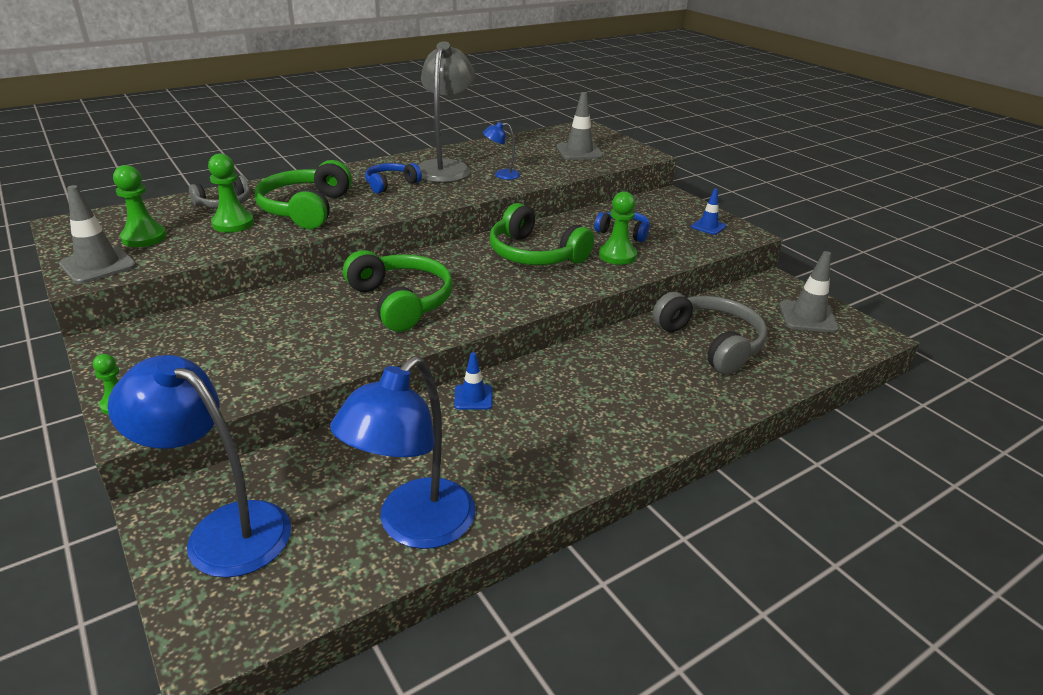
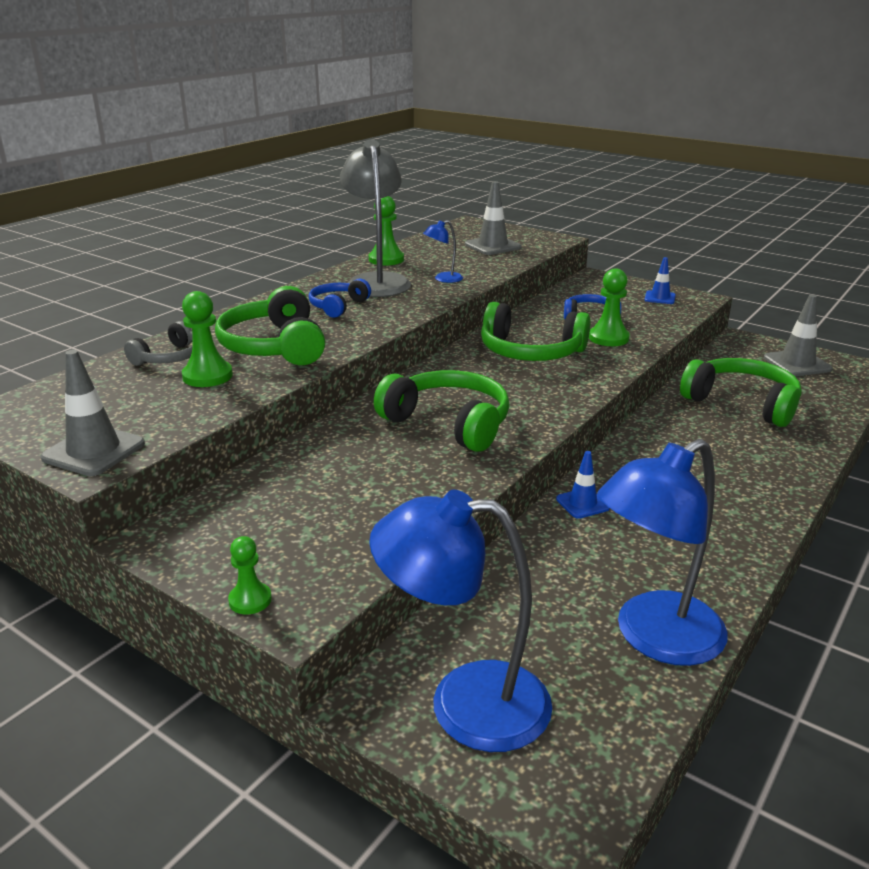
camera: 20 degrees left, 5 degrees down
green pawn [113,165,167,247] -> green pawn moved to [369,196,404,265]
blue lamp [330,357,475,549] -> blue lamp turned 45 degrees clockwise [597,439,728,666]
grey headphones [653,292,767,375] -> green headphones [680,358,802,427]

